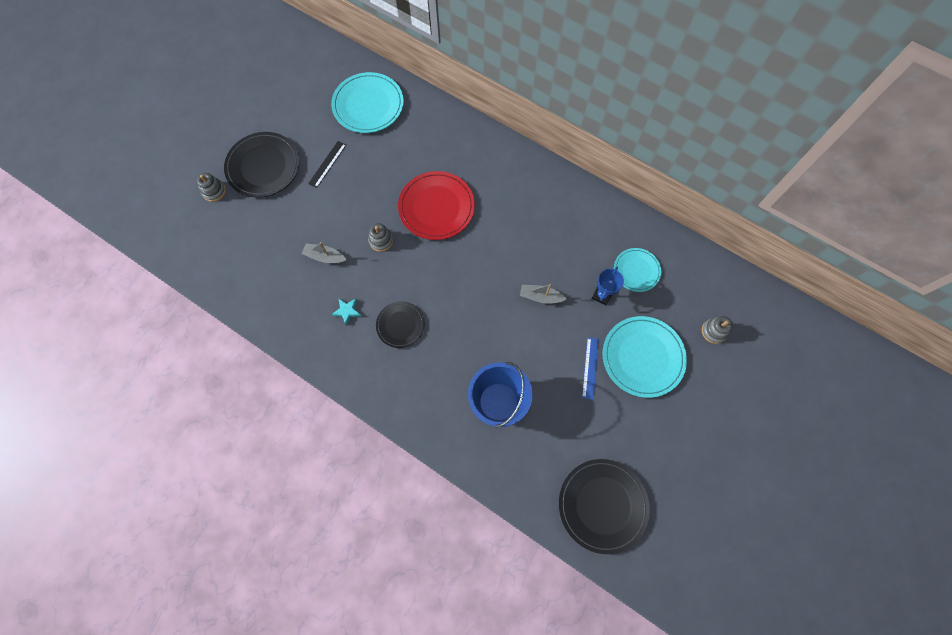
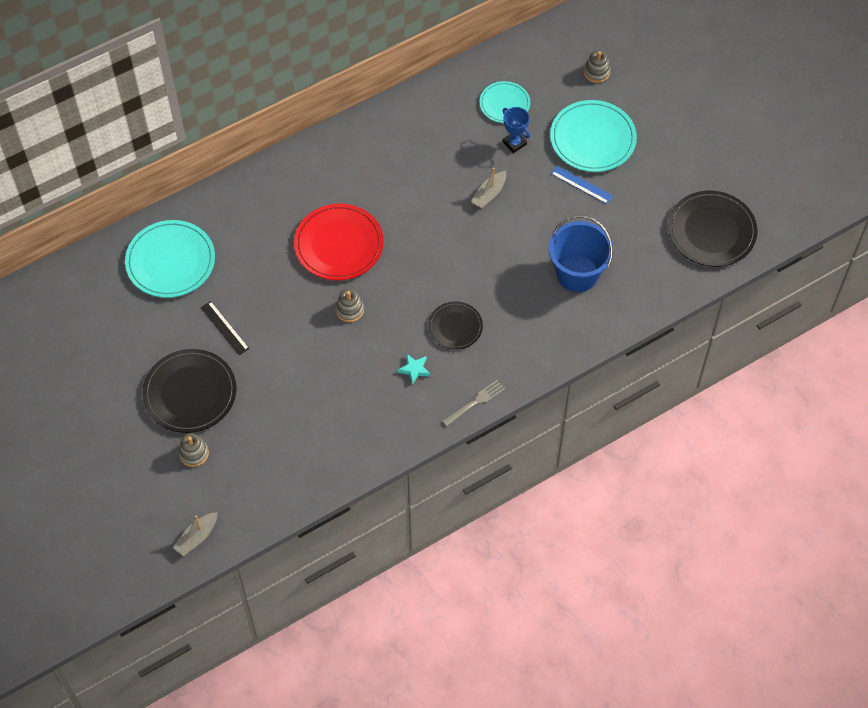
camera: 65 degrees left, 10 degrees down
grey boat [302,242,346,263] -> grey boat moved to [173,512,217,556]
none -> grey fork [442,380,505,426]

